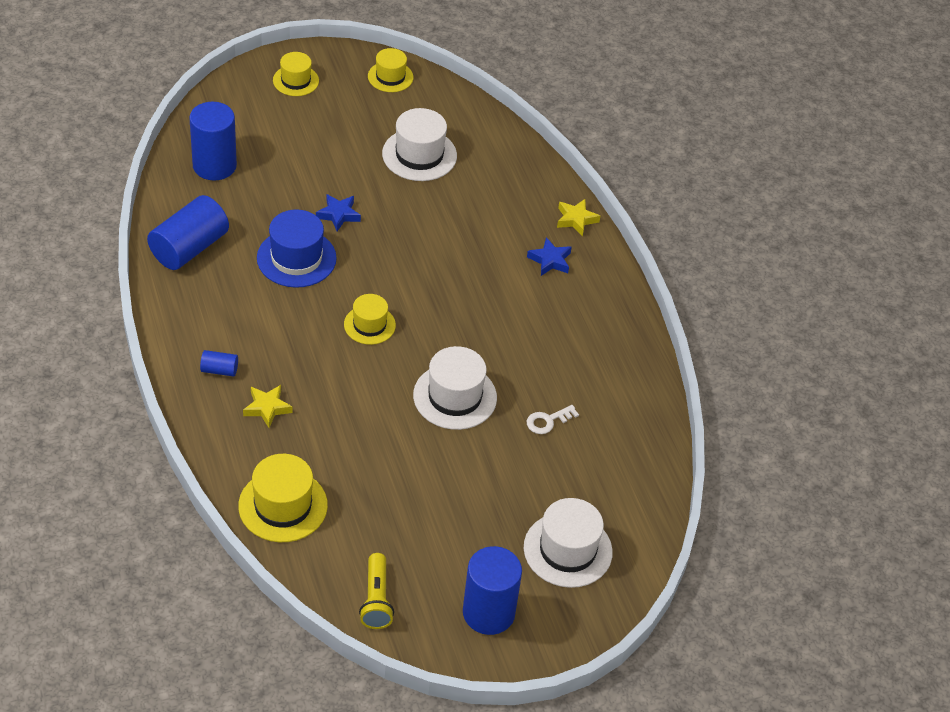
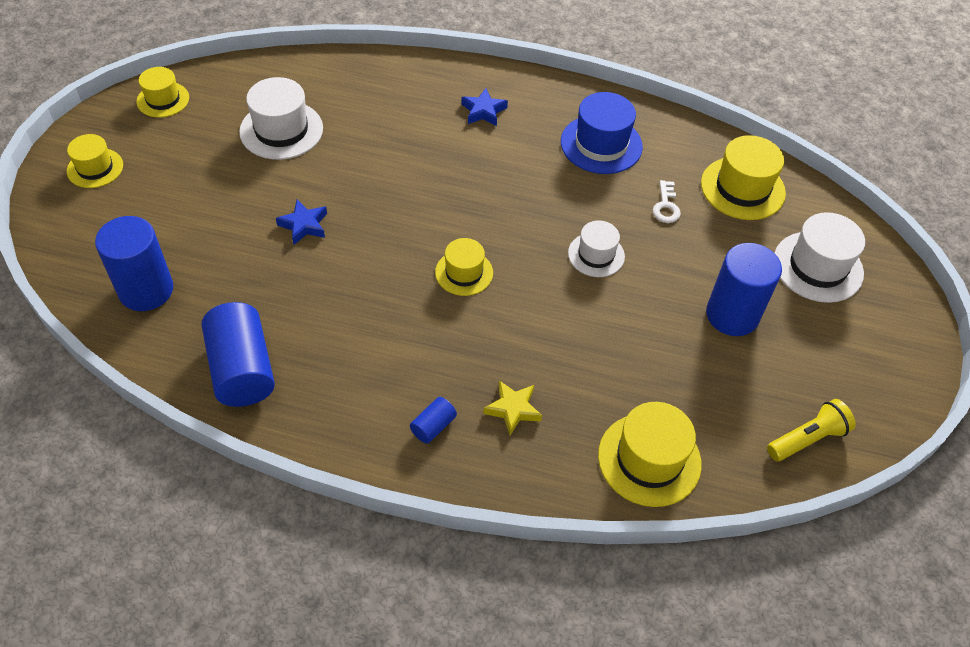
camera: 55 degrees left, 5 degrees up
blue hat [257,210,337,288] -> blue hat moved to [561,92,643,174]
yellow flashlight [359,553,394,629] -> yellow flashlight turned 60 degrees counterclockwise [767,399,856,461]
white hat [413,346,497,430] -> white hat [568,221,625,277], size x0.63
blue cylinder [463,546,522,635] -> blue cylinder moved to [706,243,782,336]
yellow star [557,199,600,237] -> none
none -> yellow hat [701,135,786,220]

